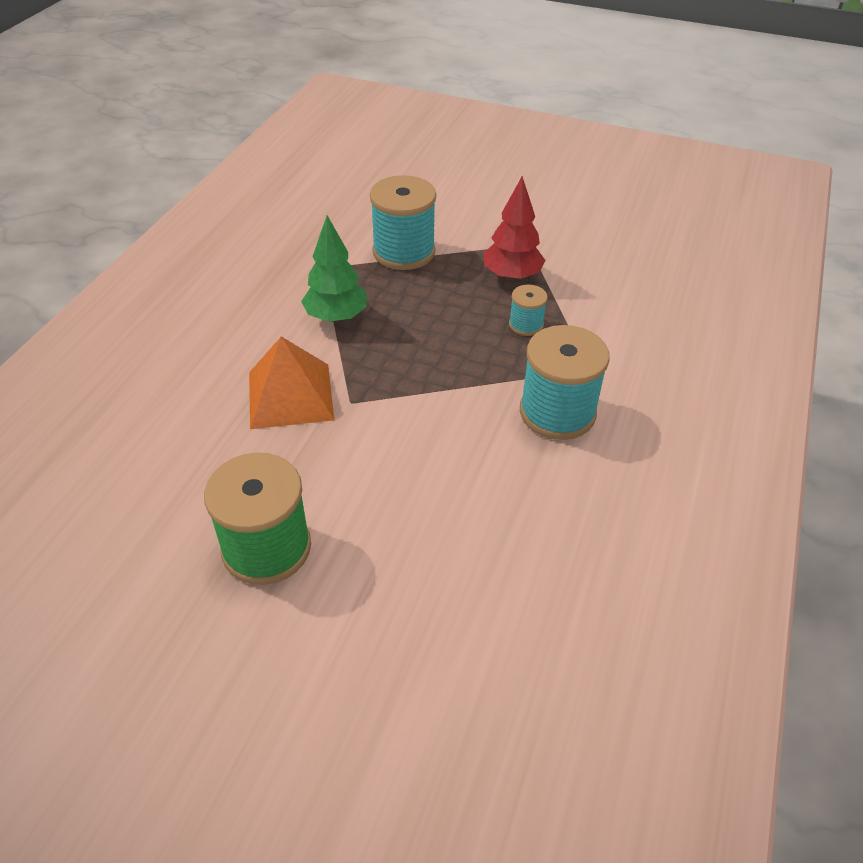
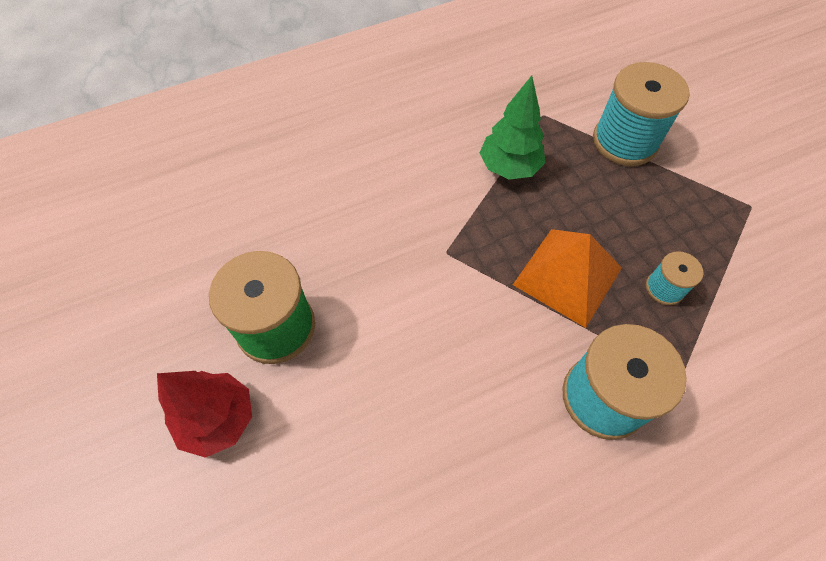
camera: 45 degrees right, 15 degrees up
orange pyramid [249,337,334,429] -> orange pyramid moved to [513,229,622,328]
red tree [484,176,545,281] -> red tree moved to [157,371,252,458]

